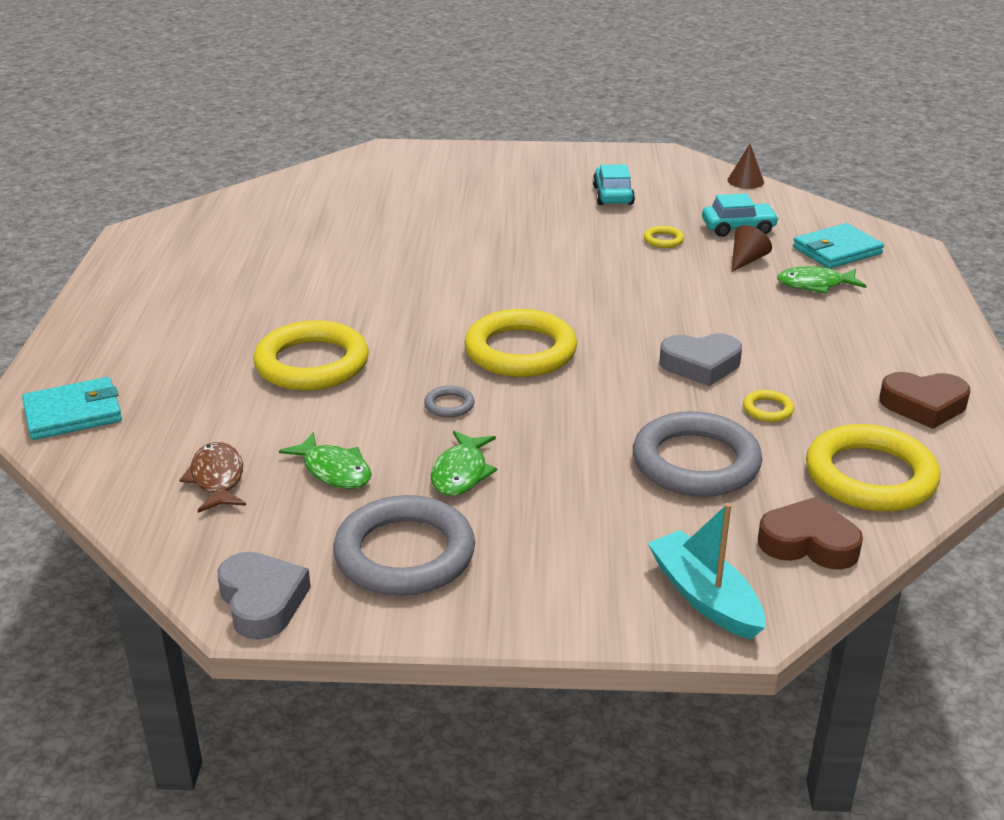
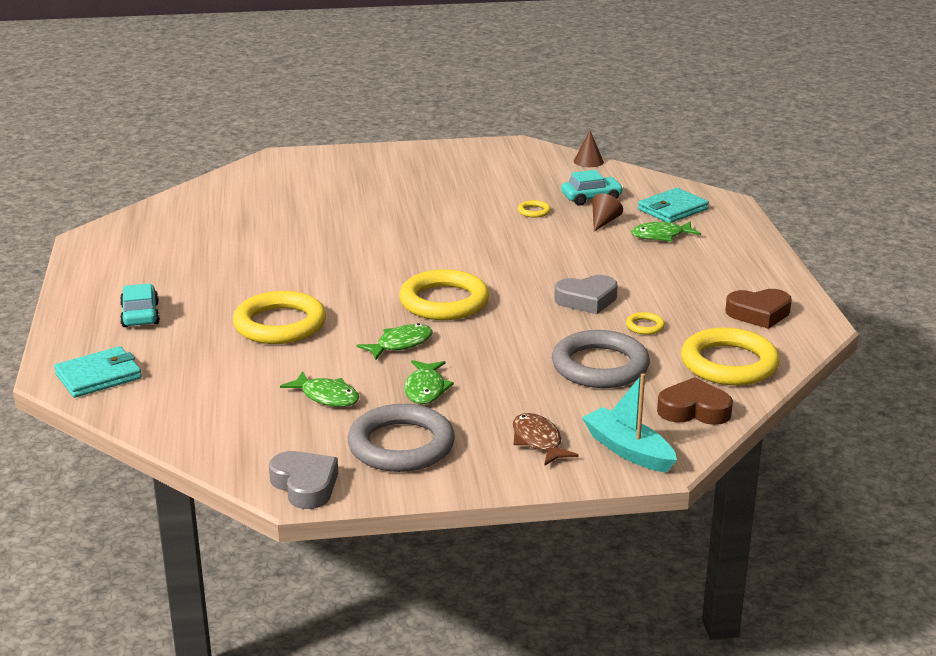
camera: 10 degrees left, 5 degrees down
brown fish [180,442,246,513] -> brown fish moved to [513,413,579,466]
grey ring [424,386,475,418] -> green fish [357,323,433,360]
turquoise car [593,164,635,205] -> turquoise car moved to [120,283,160,327]

